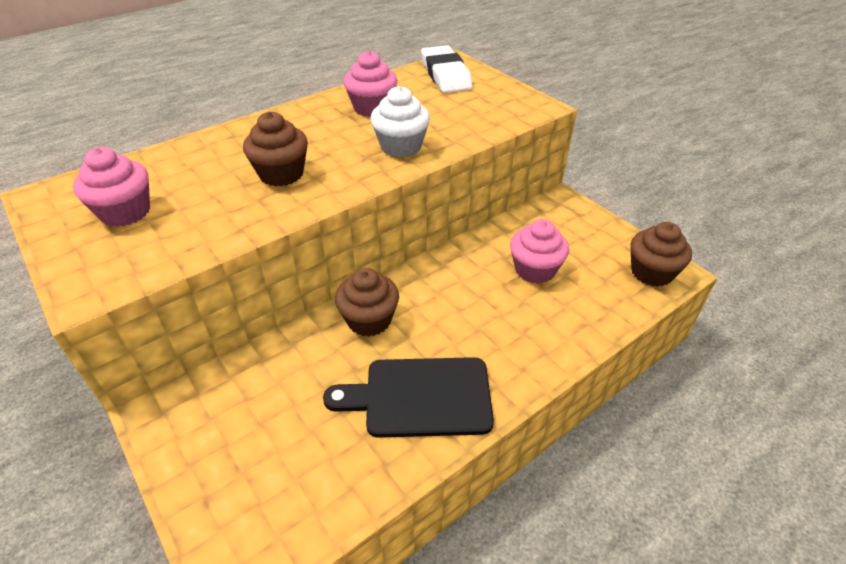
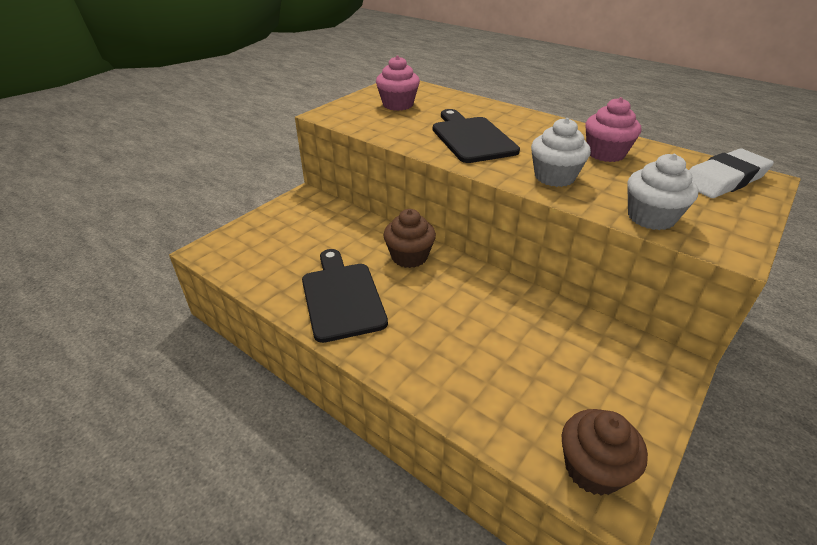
camera: 75 degrees right, 5 degrees down
brown cupcake [243,112,308,186] -> black cutting board [433,109,520,163]
pink cupcake [510,219,569,284] -> none
none -> white cupcake [627,154,699,230]

